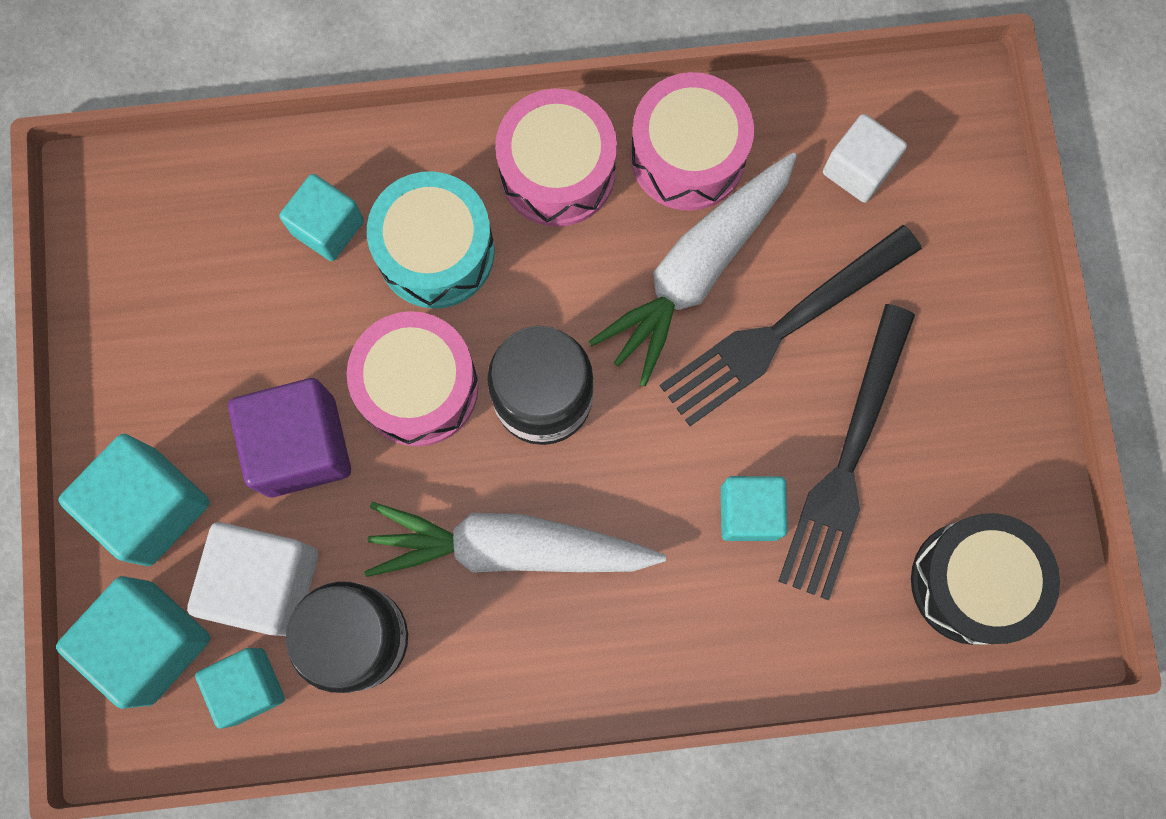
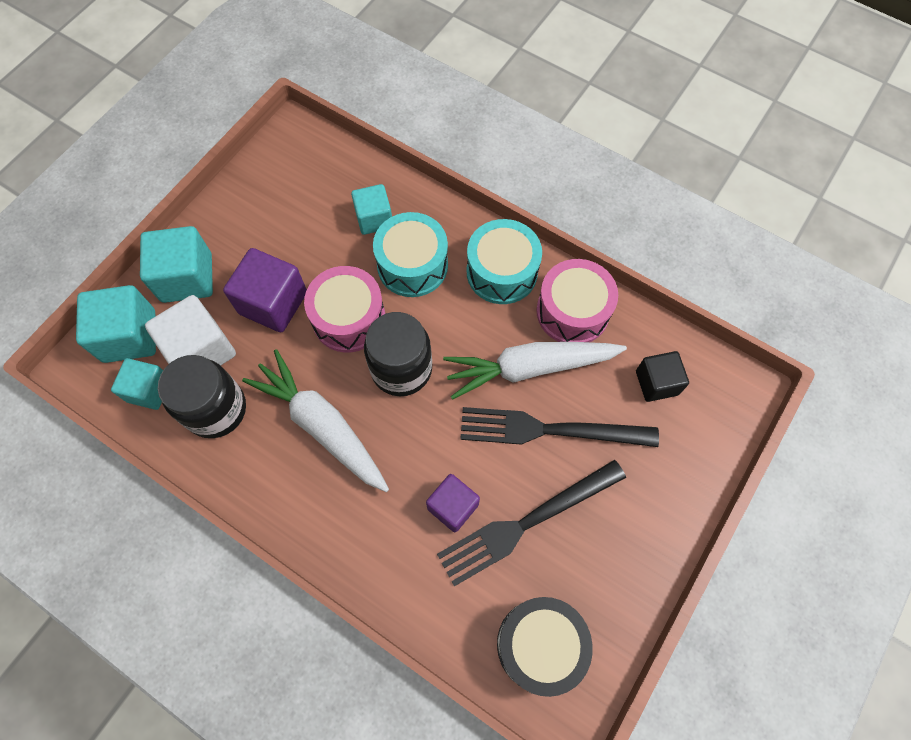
camera: 40 degrees right, 10 degrees down
pink drum [495,89,617,227] -> turquoise drum [467,219,542,304]
turquoise cube [721,476,788,541] -> purple cube [426,474,480,532]
white cube [823,114,907,203] -> black cube [636,351,689,402]

